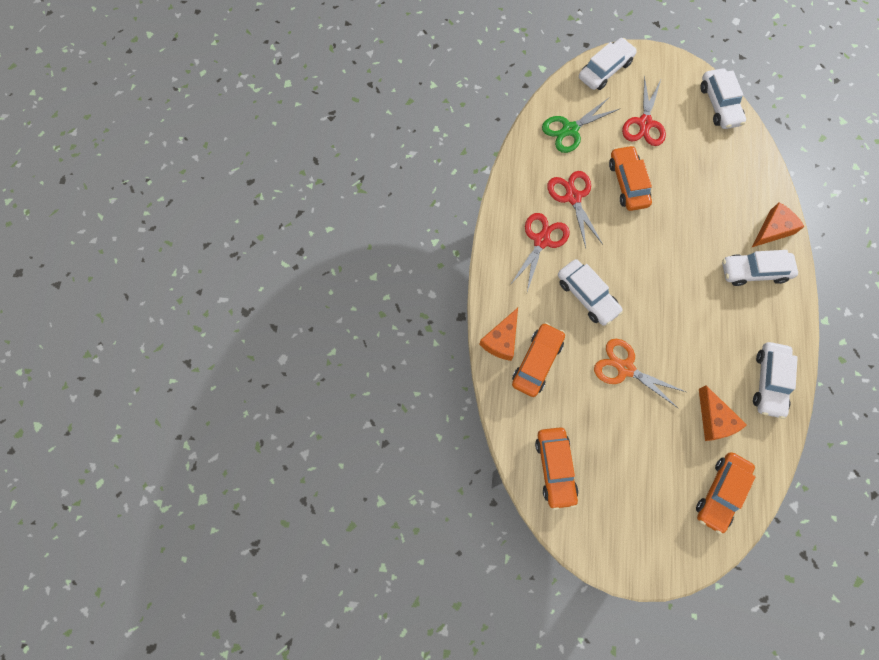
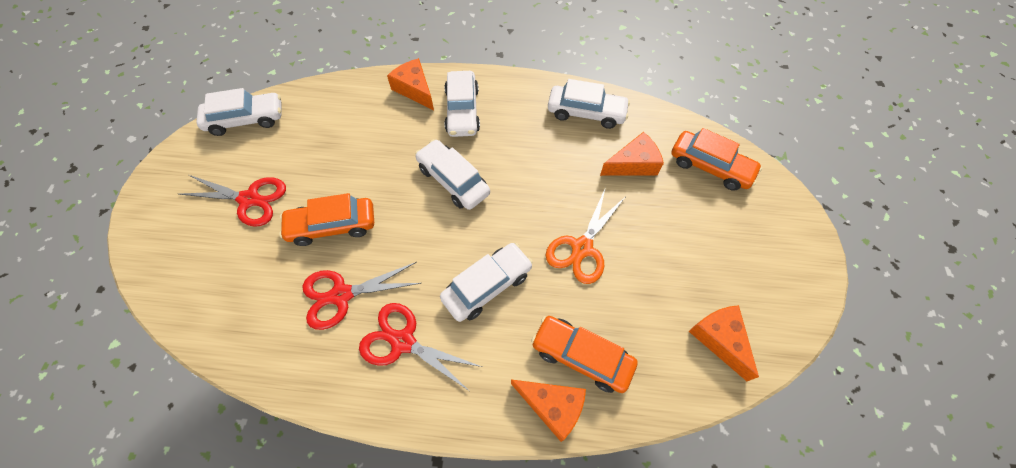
camera: 90 degrees left, 10 degrees down
orange car [535,427,578,510] -> orange cheese [689,305,759,381]
green scissors [542,98,619,153] -> none
white car [579,38,637,90] -> white car moved to [415,139,490,210]

